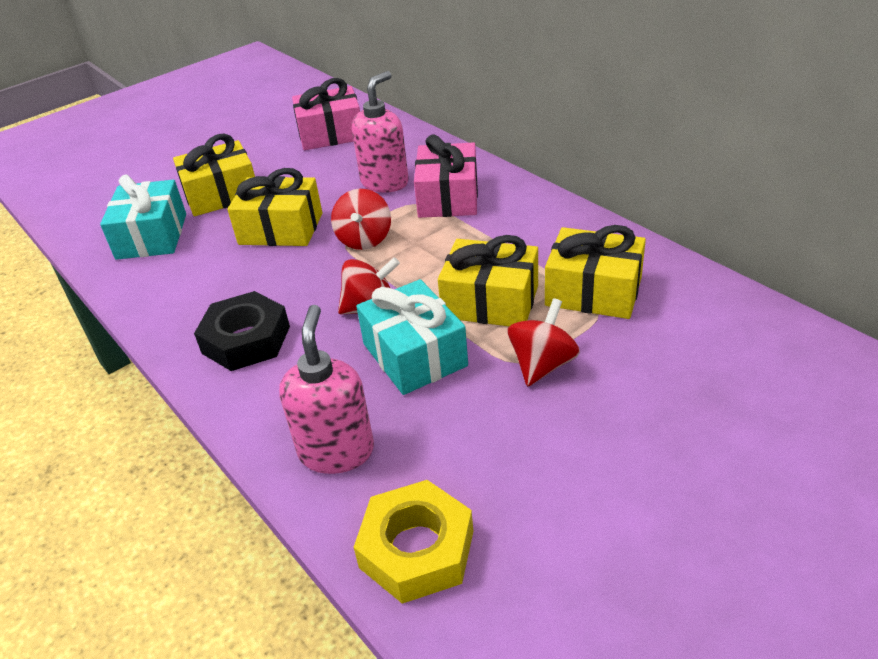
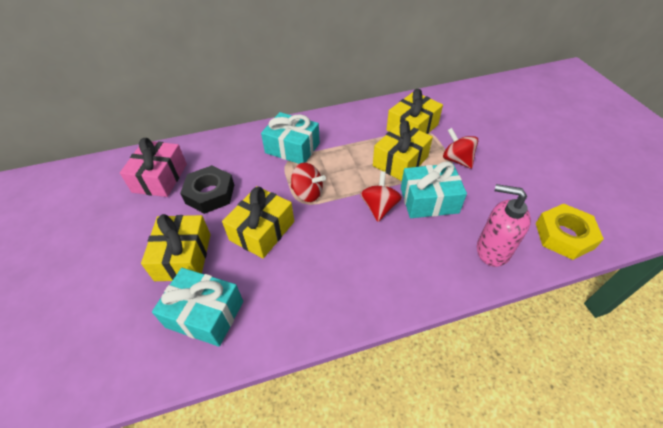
camera: 70 degrees left, 10 degrees up
black nut [194,291,290,371] -> black nut moved to [180,165,234,214]
pink soap dispenser [352,71,409,193] -> none
pink gift [414,134,478,218] -> turquoise gift [261,112,320,164]

